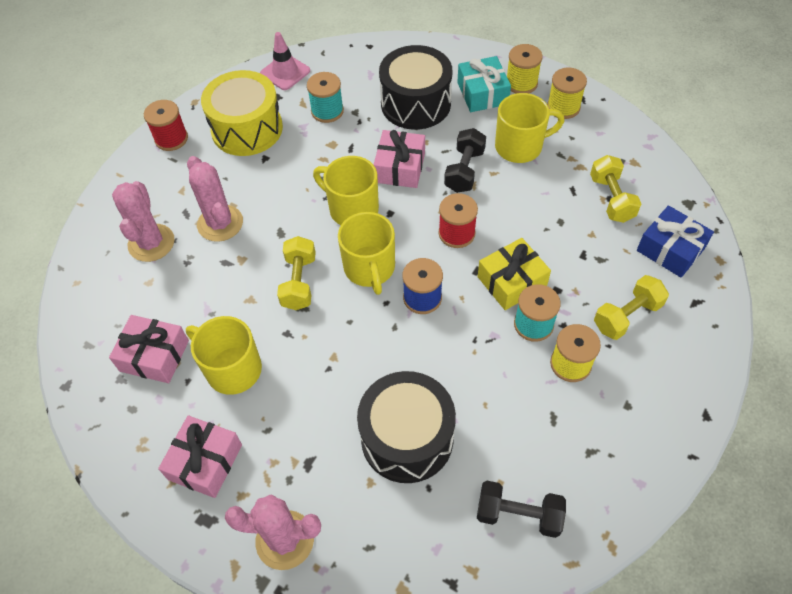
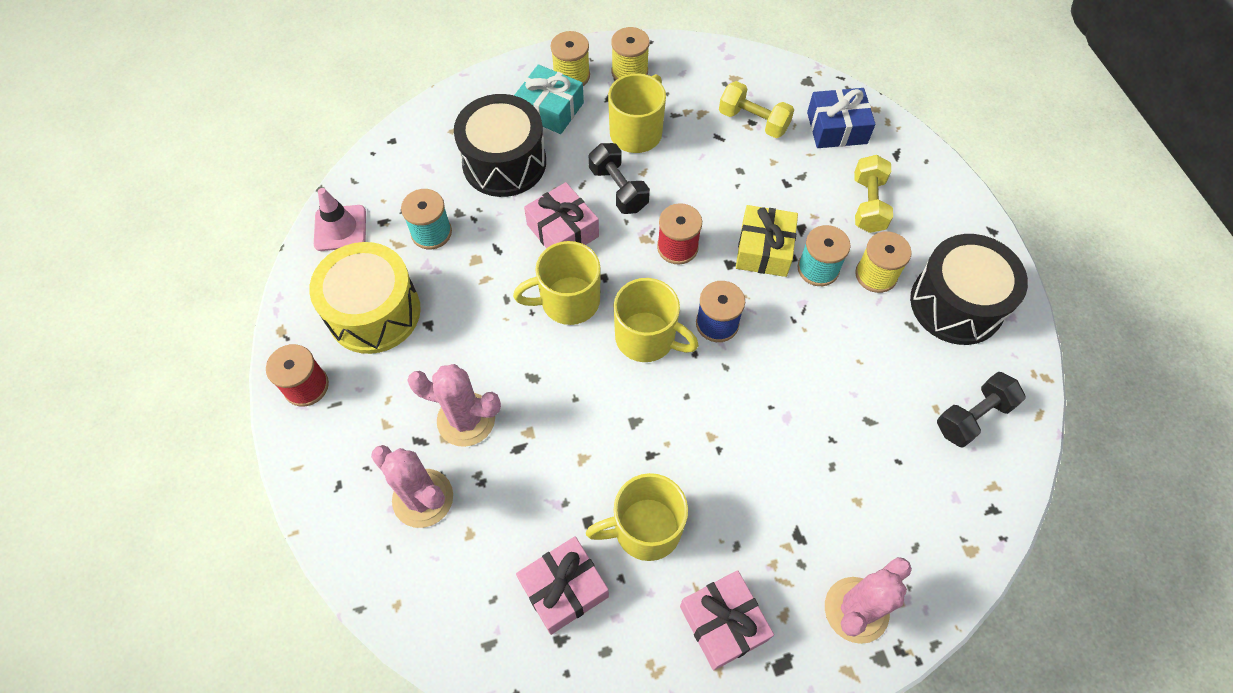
camera: 50 degrees left, 5 degrees up
yellow dumbbell [277,236,316,310] -> none
black drum [357,371,456,483] -> black drum moved to [910,234,1028,345]

